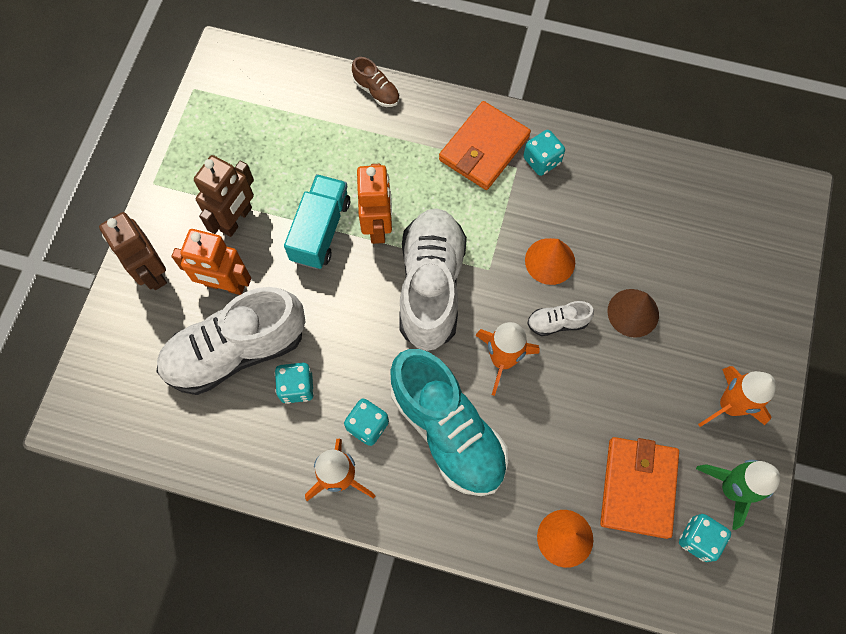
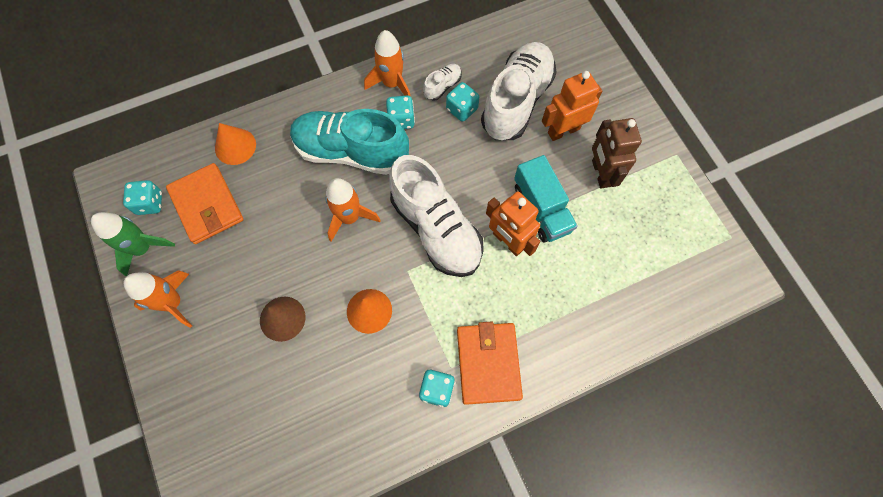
camera: 140 degrees right, 0 degrees up
brown robot [99,212,167,290] -> none
brown shoe [352,57,400,107] -> none
white shoe [527,301,594,336] -> white shoe moved to [423,64,462,101]

